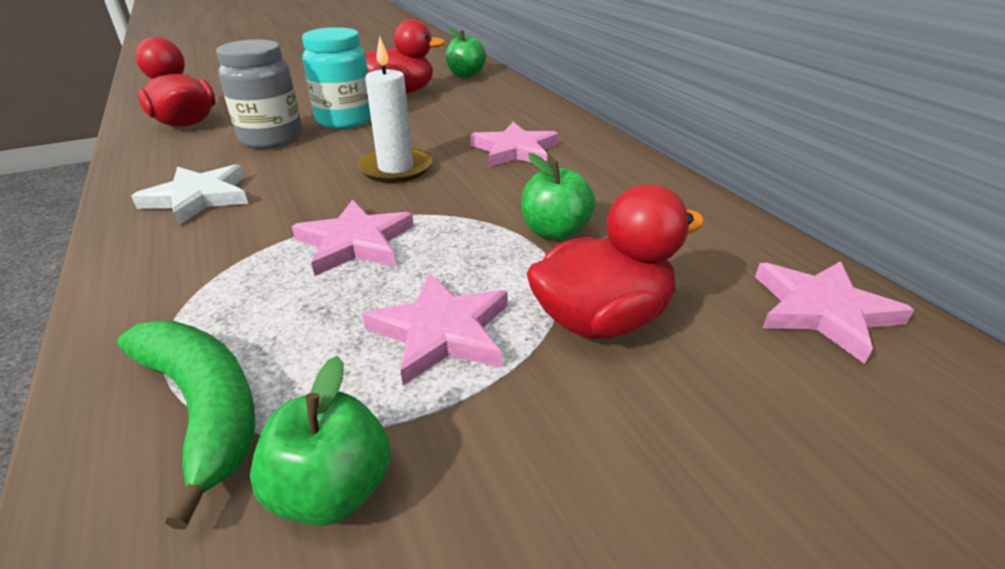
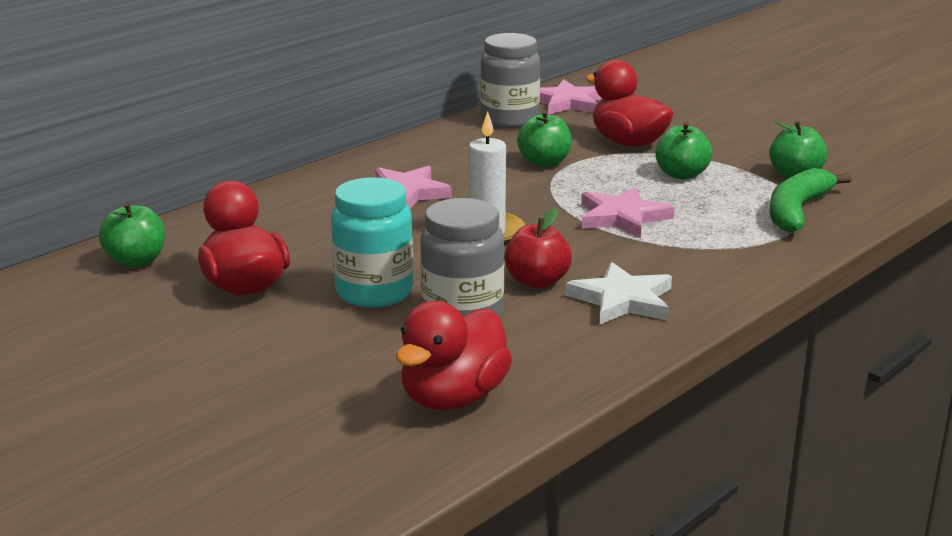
camera: 110 degrees left, 10 degrees down
pink star [362,273,508,385] -> green apple [655,122,712,180]
none -> grey jar [480,33,540,128]
none -> red apple [504,208,572,288]

